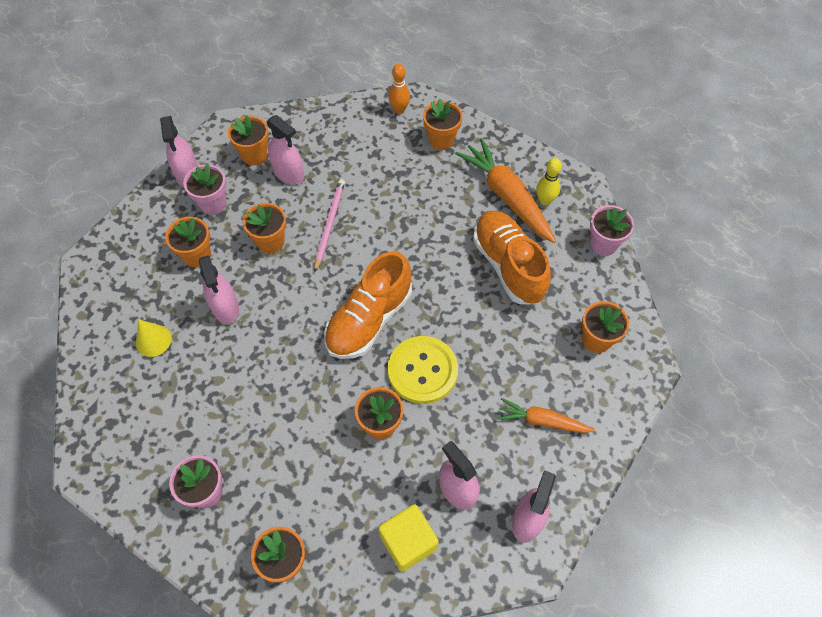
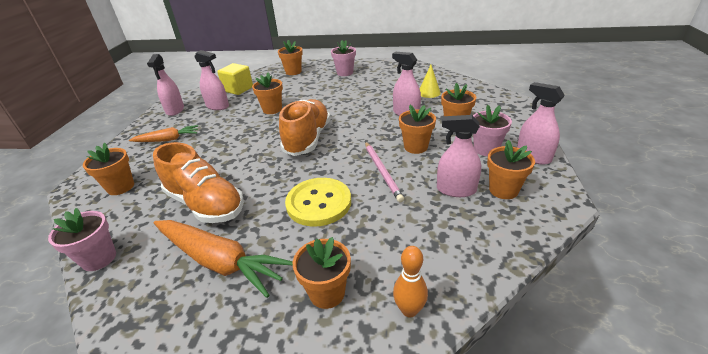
camera: 155 degrees right, 25 degrees down
yellow button [388,336,458,404] -> yellow button moved to [285,178,351,227]
yellow bowling pin [536,158,562,205] -> none

